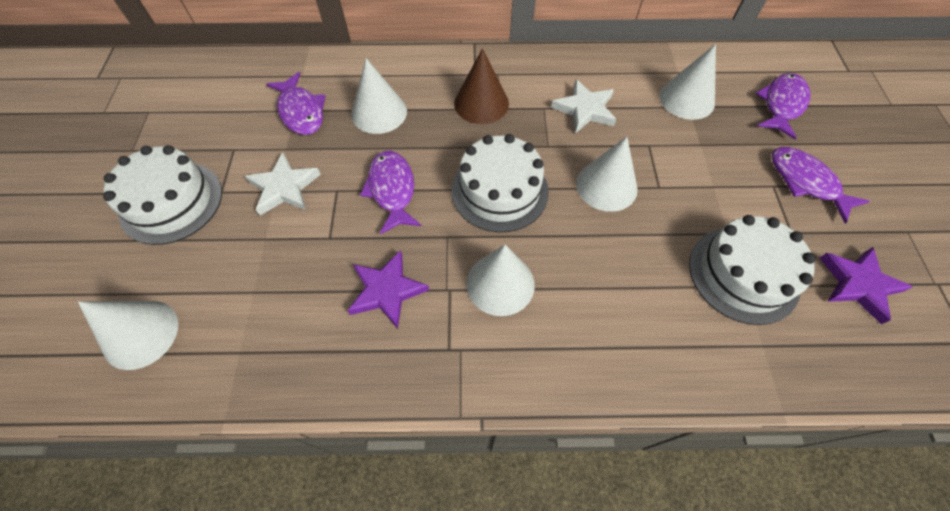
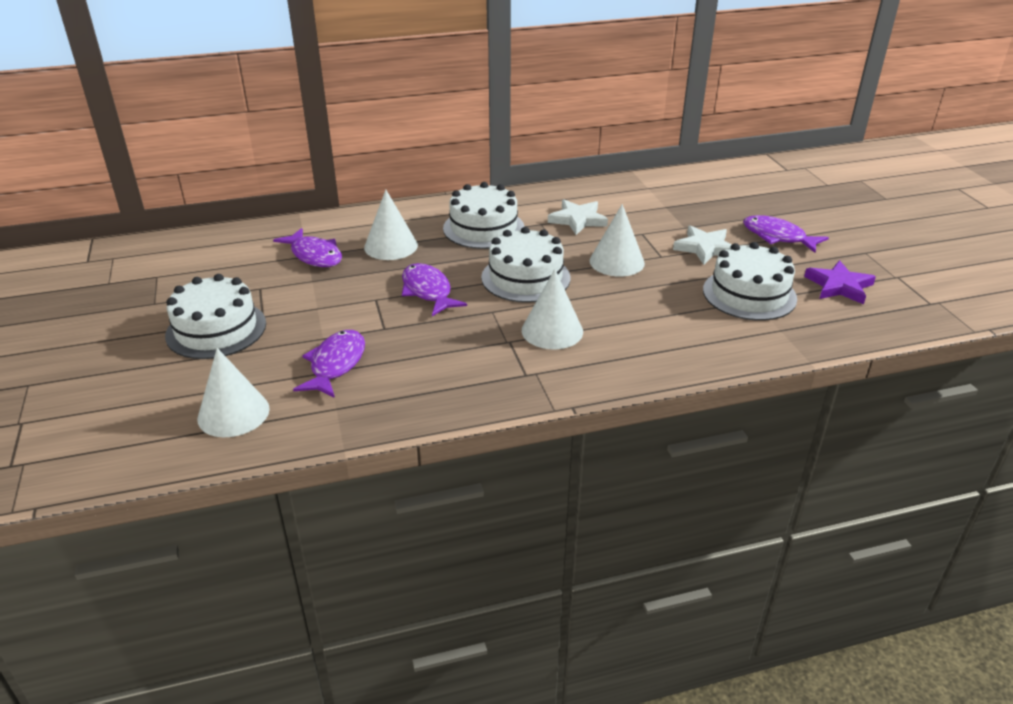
camera: 15 degrees left, 25 degrees down
white star [245,152,321,215] -> white star moved to [673,225,732,265]
purple star [347,250,429,329] -> none
brown cone [454,48,509,124] -> white cake [443,182,524,249]
white cone [659,44,716,120] -> none
purple fish [755,73,811,139] -> purple fish moved to [293,330,365,398]

